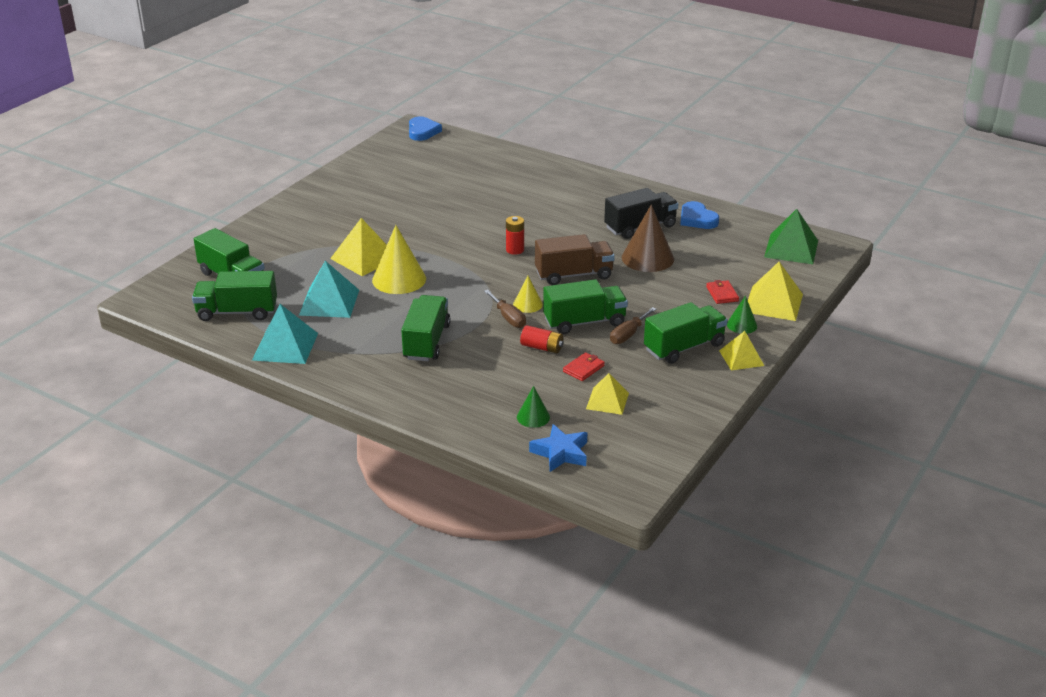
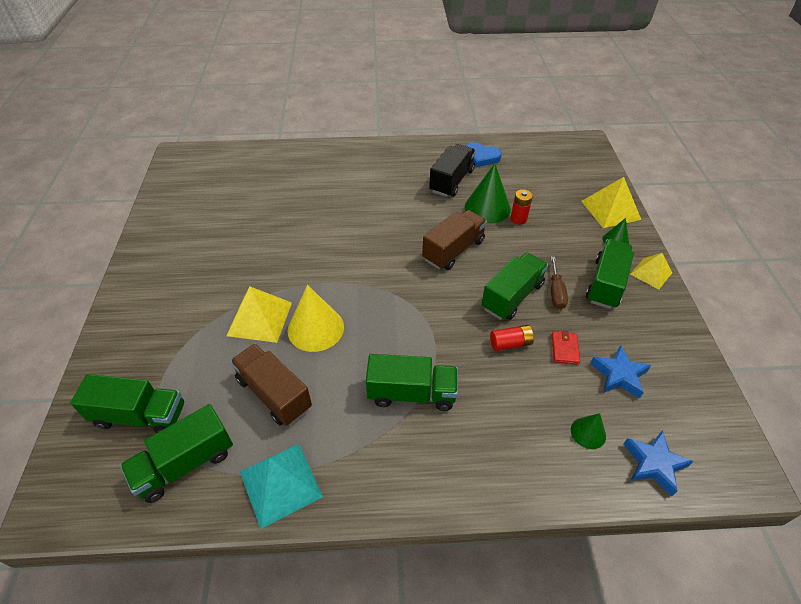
camera: 35 degrees left, 15 degrees up
turquoise pyramid [299,261,359,318] -> brown truck [230,344,312,426]
green truck [401,295,451,361] -> green truck turned 120 degrees clockwise [366,354,458,411]
blue heart [409,116,442,141] -> none
brown screwdriver [484,290,526,328] -> none
red battery [506,216,524,255] -> red battery moved to [511,189,533,225]
yellow cone [513,276,543,313] -> none
yellow pyramid [586,373,629,415] -> blue star [590,345,651,399]
brown cone [622,204,674,272] -> green cone [465,163,511,224]
red wallet [706,280,739,304] -> none
green pyramid [764,209,818,264] -> none

